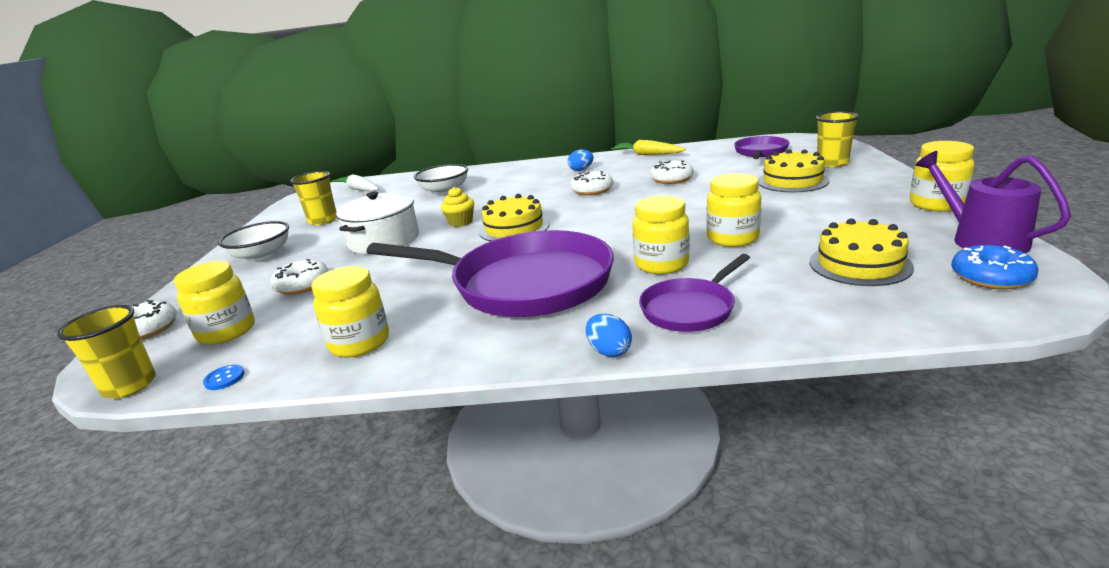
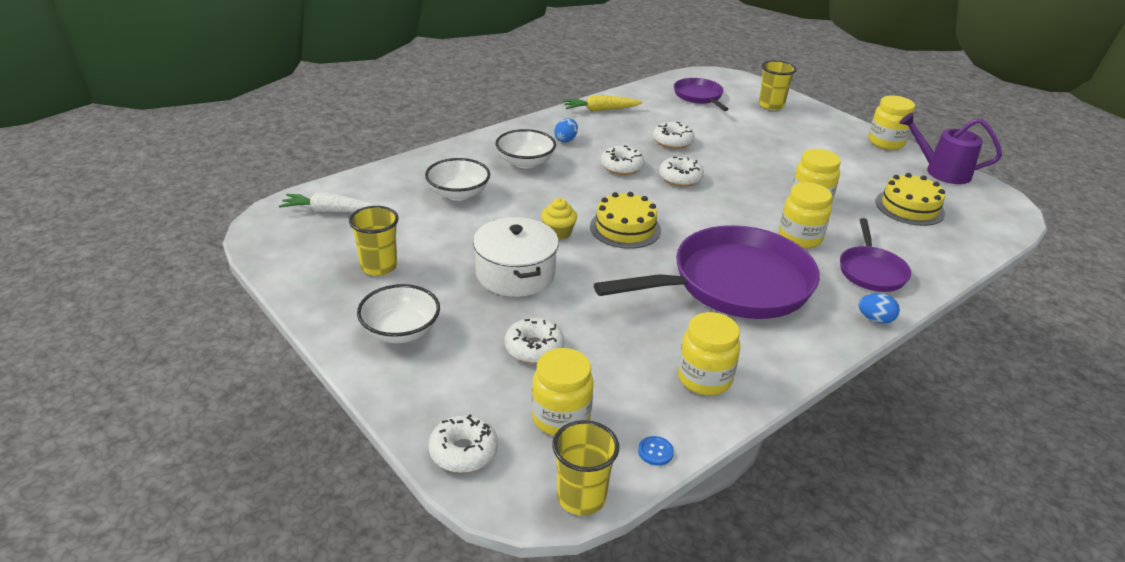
camera: 45 degrees left, 10 degrees up
yellow cake [758,149,829,192] -> none
blue donut [951,245,1038,290] -> none
none -> white bowl [496,129,556,169]
none -> white donut [659,157,704,187]

